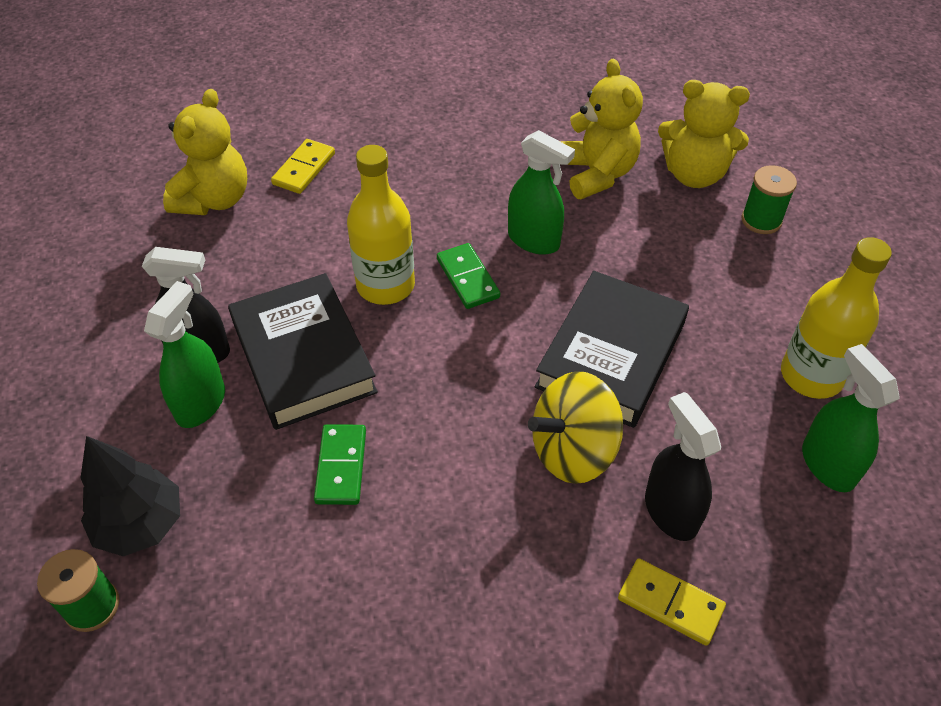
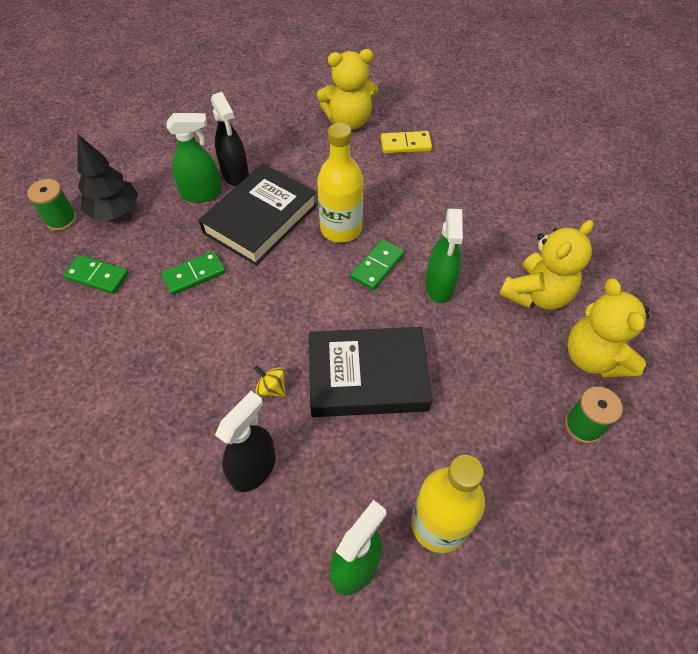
camera: 60 degrees right, 5 degrees up
yellow spinning top [528,371,623,484] -> yellow spinning top [254,365,286,397], size x0.45
yellow domino [618,559,726,646] -> none
none -> green domino [63,255,129,294]

